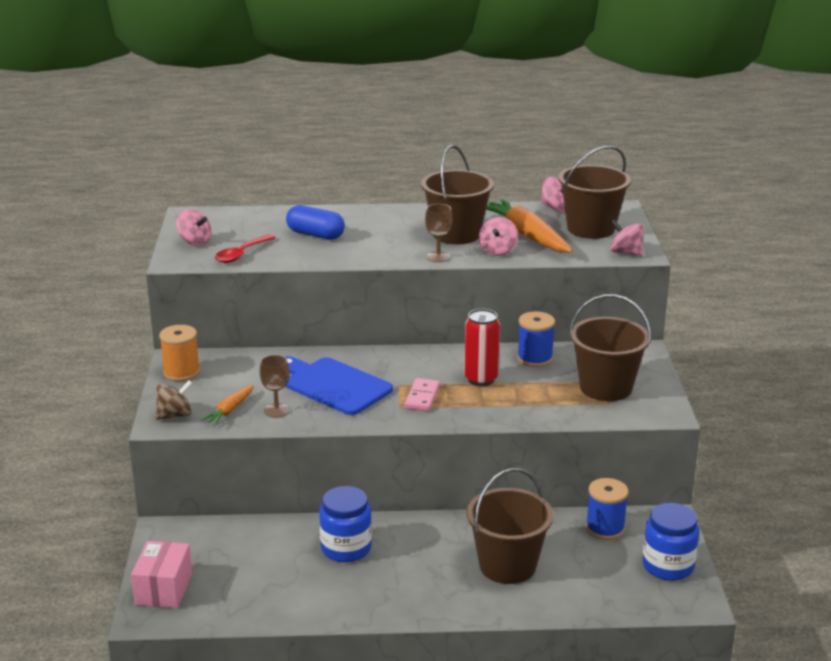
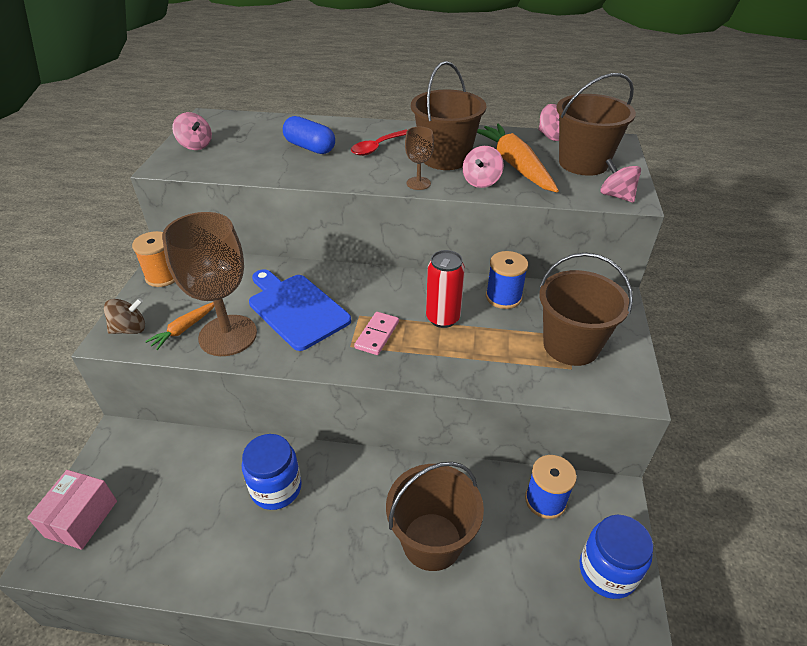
camera: 10 degrees right, 15 degrees up
red spoon [215,234,276,263] -> red spoon moved to [351,130,407,156]
brown goblet [259,355,290,418] -> brown goblet [162,212,257,356], size x2.19

